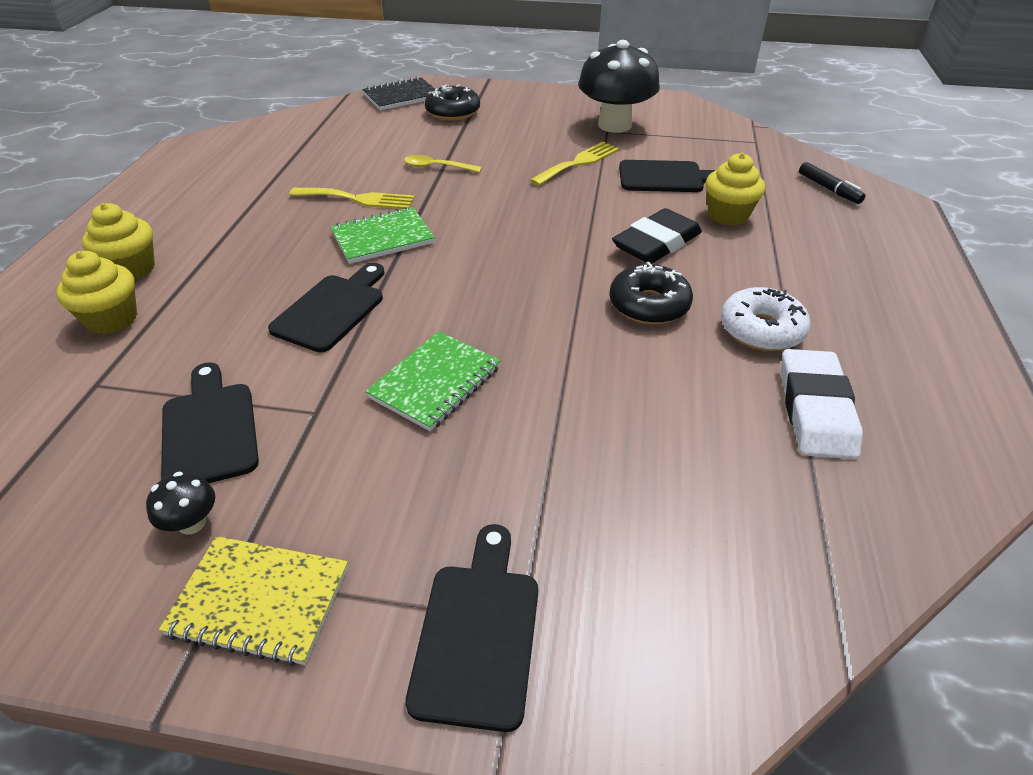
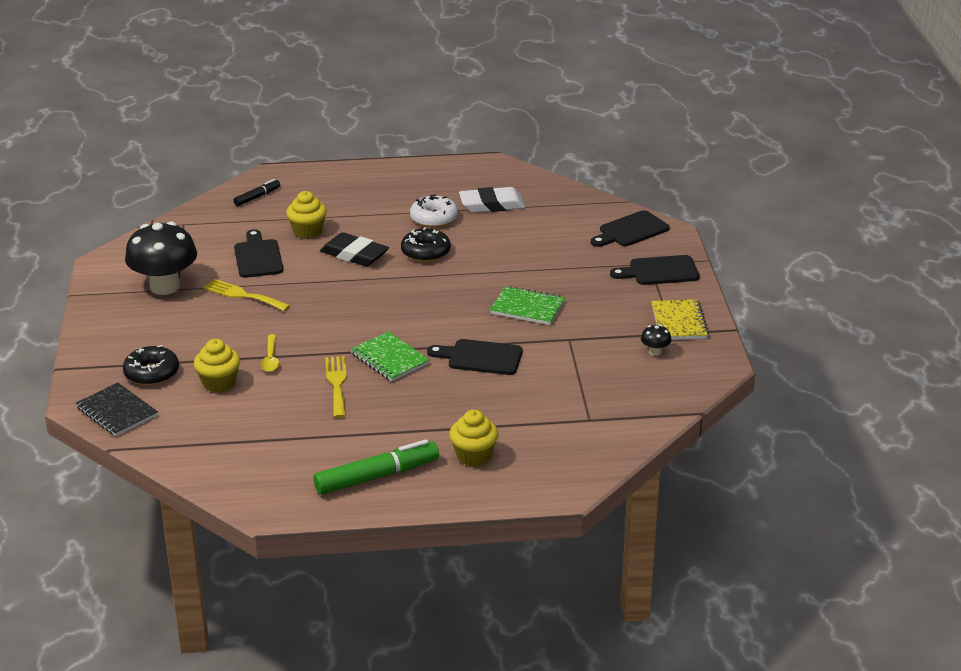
camera: 105 degrees left, 10 degrees down
yellow cupcake [56,251,137,334] -> yellow cupcake moved to [194,339,240,393]
black cutting board [161,362,259,483] -> black cutting board moved to [591,210,669,247]
none -> green marker [314,439,439,495]

